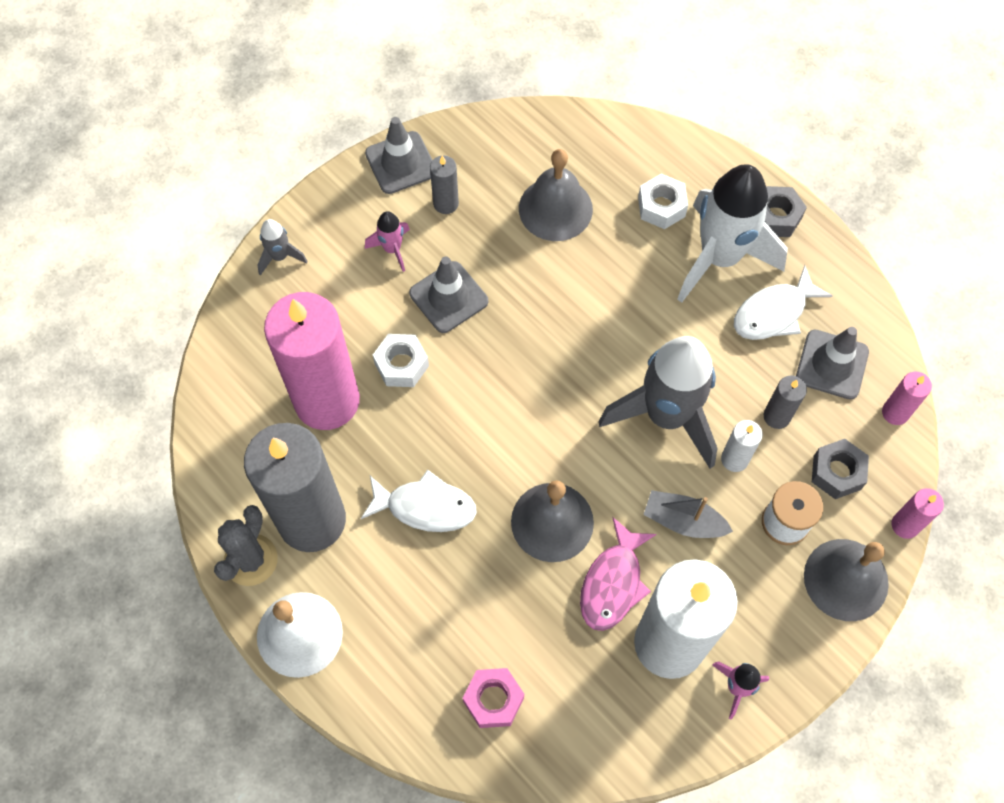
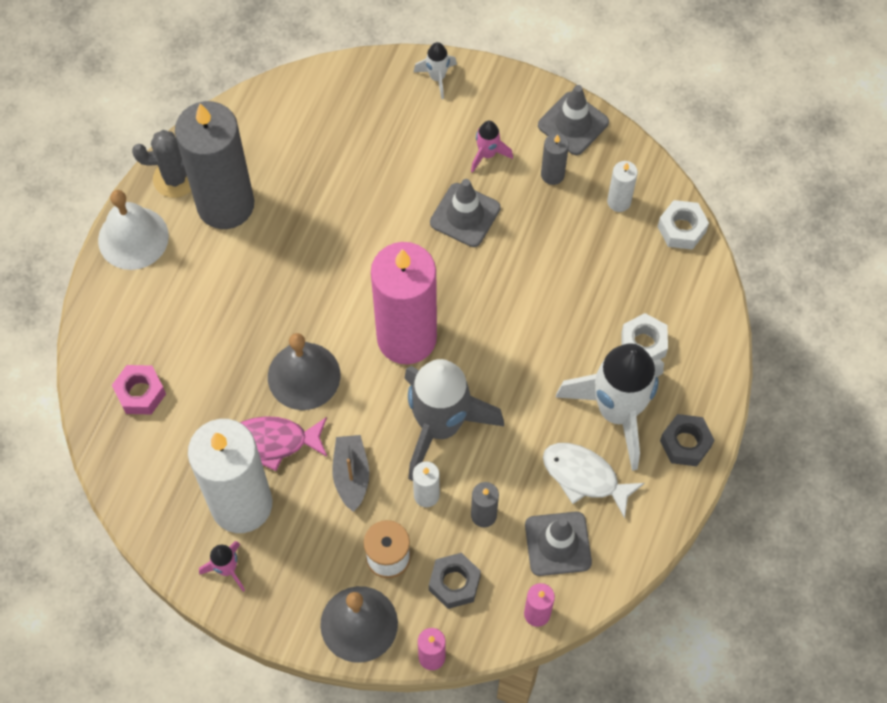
camera: 65 degrees right, 0 degrees up
grey rocket [257,219,308,276] -> white rocket [414,42,457,99]
pink candle [264,292,360,430] -> pink candle moved to [371,242,437,364]
white fish [361,470,477,532] -> none
white nut [373,334,429,387] -> white nut moved to [658,200,709,250]
grey bell [519,149,593,241] -> none
none -> white candle [607,161,638,212]

